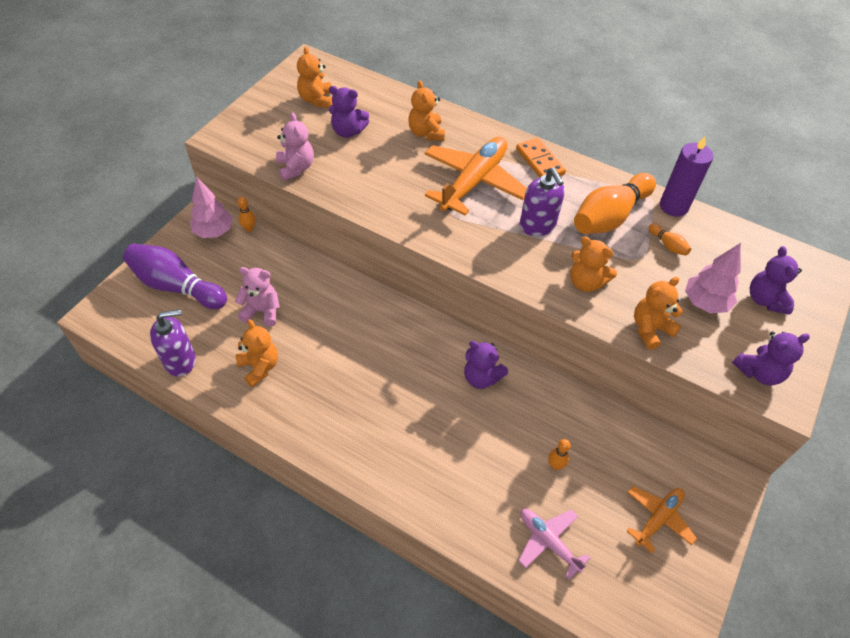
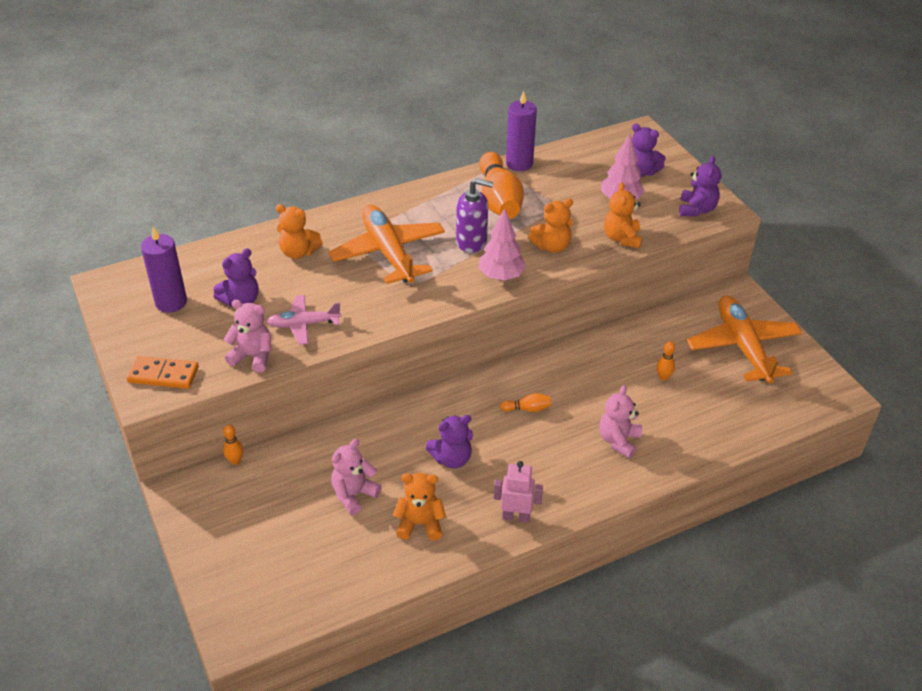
camera: 55 degrees left, 10 degrees down
purple bowling pin [123,244,227,309] -> none
purple soap dispenser [150,309,196,377] -> none
pink tree [190,176,233,238] -> pink tree moved to [479,208,526,281]
orange teddy bear [297,46,333,108] -> purple candle [141,226,187,313]
purple teddy bear [464,341,508,389] -> purple teddy bear moved to [426,415,473,468]
orange domino [516,138,566,178] -> orange domino moved to [126,356,199,389]
pink plane [518,509,590,579] -> pink plane moved to [267,295,341,345]
orange plane [626,486,697,553] -> orange plane [687,296,802,384], size x1.80
orange bowling pin [648,224,691,256] -> orange bowling pin moved to [500,393,551,412]
none -> pink robot [494,461,543,523]
none -> pink teddy bear [599,385,642,458]

